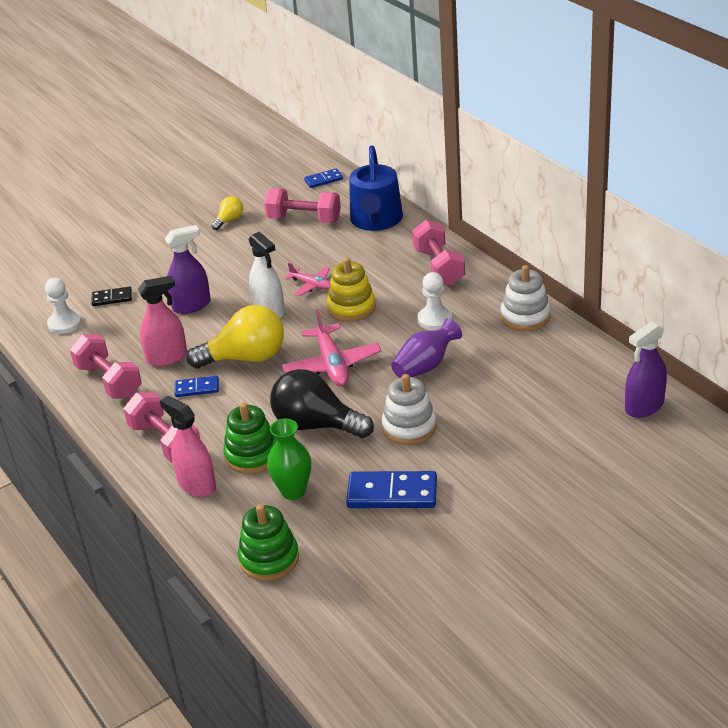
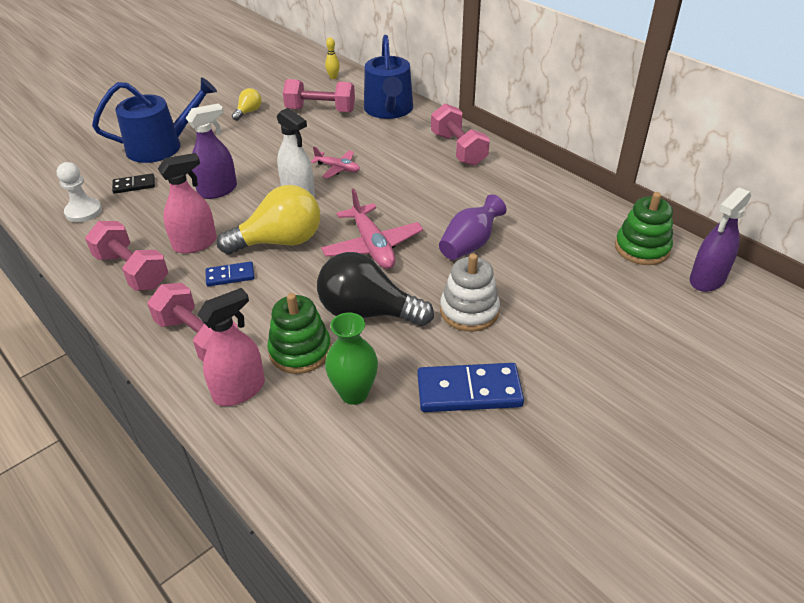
camera: 10 degrees left, 5 degrees up
pink spray bottle [160,396,216,497] -> pink spray bottle turned 105 degrees clockwise [197,288,265,406]
green stacking toy [238,504,299,581] -> green stacking toy moved to [615,192,673,265]
blue domino [304,168,343,188] -> yellow bowling pin [325,37,340,79]
yellow stacking toy [327,257,376,322] -> none
white pawn [418,272,452,330] -> none
white stacking toy [501,265,551,331] -> none
none -> blue watering can [92,77,217,163]

